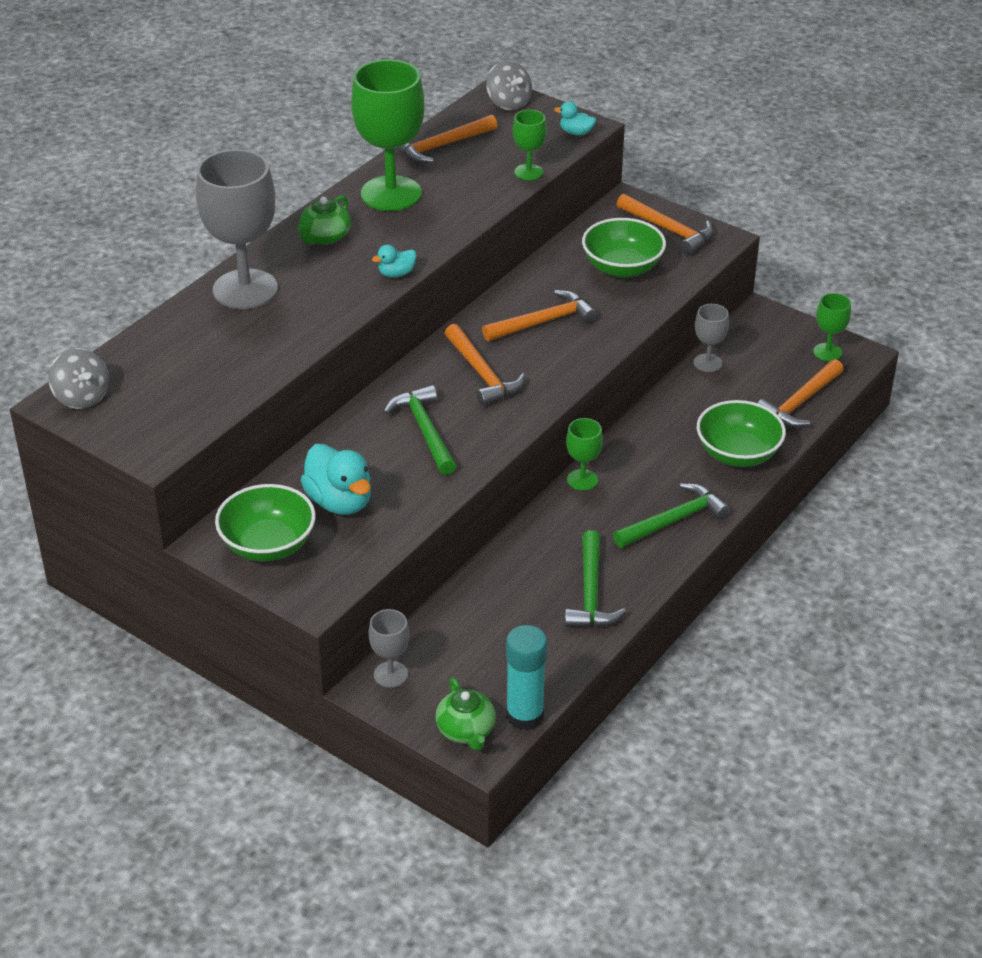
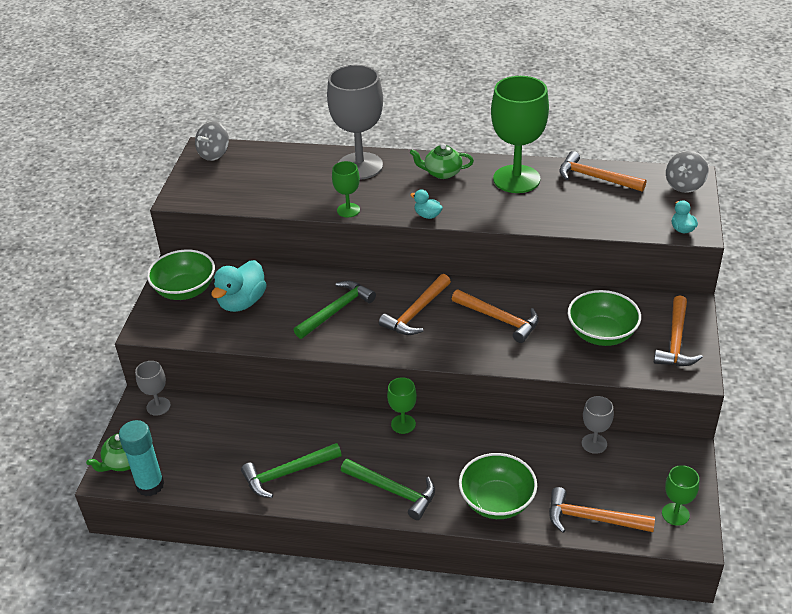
camera: 65 degrees right, 0 degrees up
green goblet [513,110,547,180] -> green goblet moved to [332,161,360,218]

